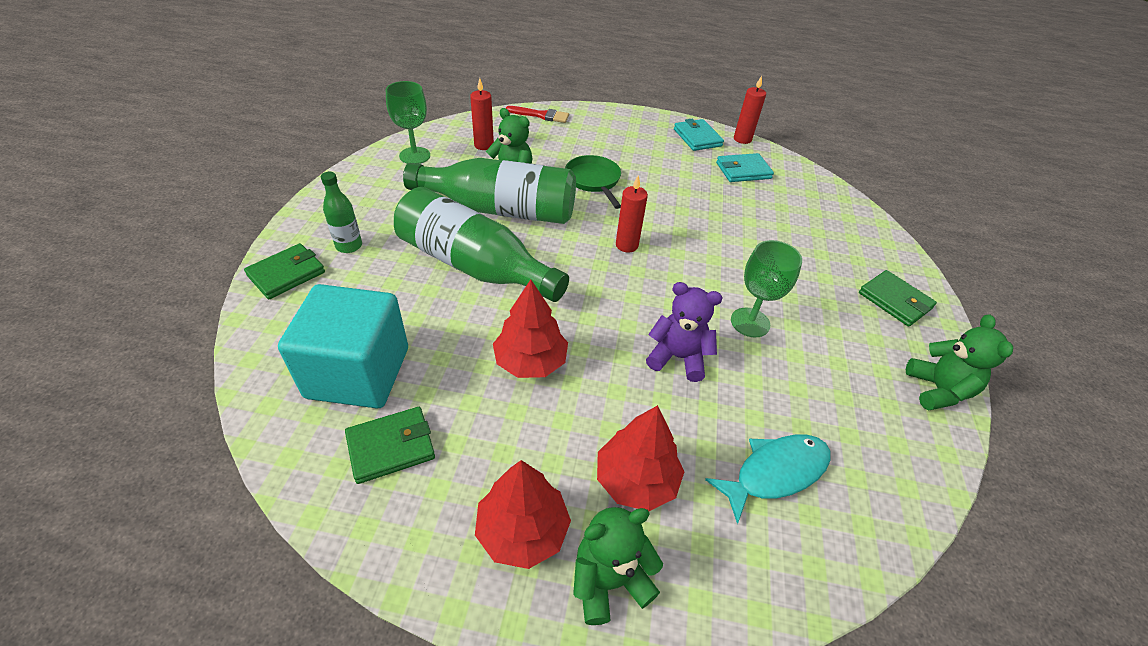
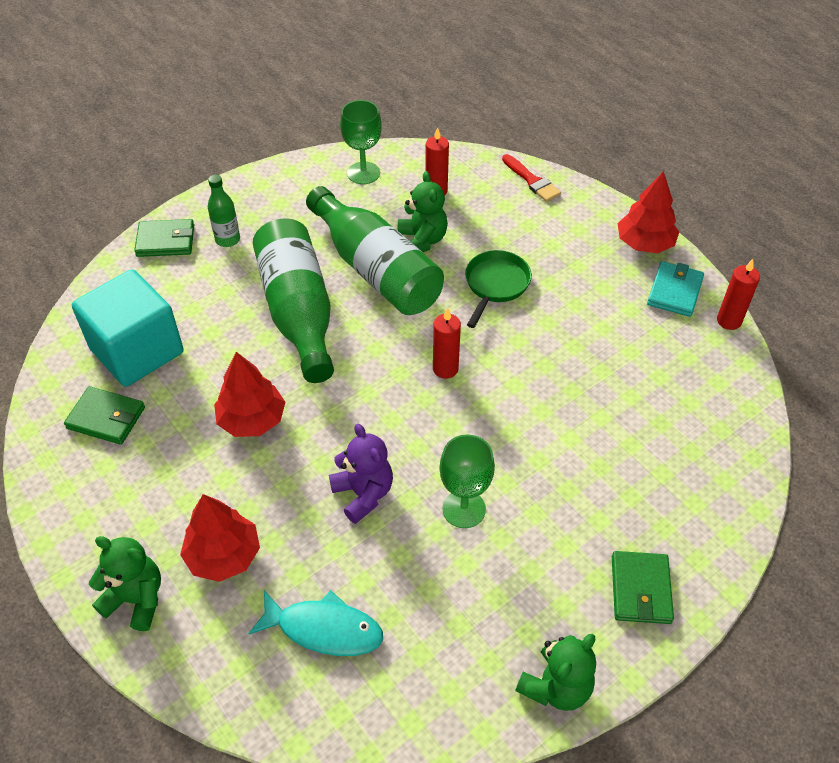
camera: 45 degrees right, 5 degrees up
red tree [475,460,571,569] -> red tree moved to [617,171,679,253]
turquoise wallet [716,153,774,182] -> none

